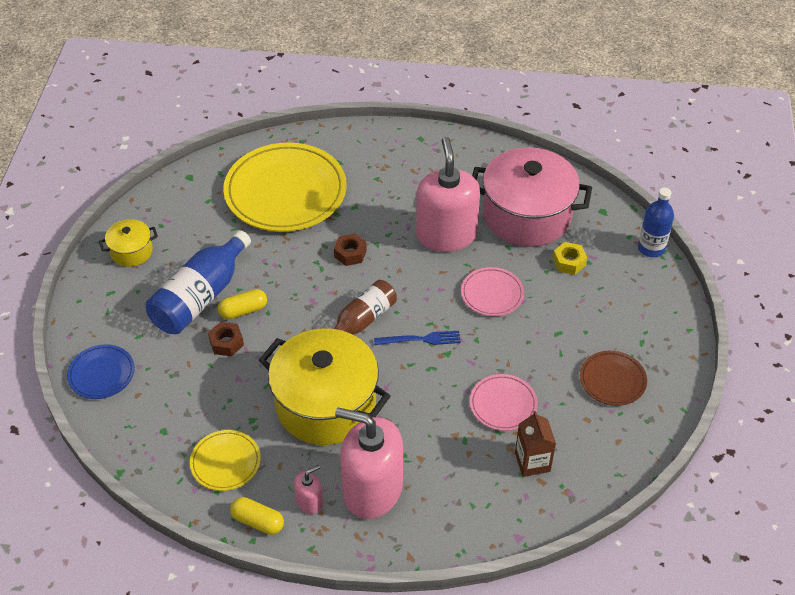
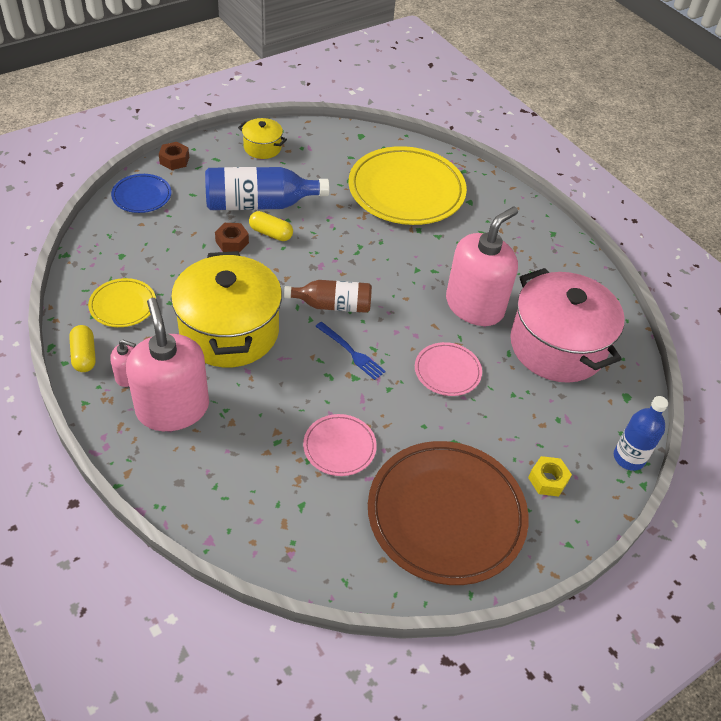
camera: 45 degrees right, 0 degrees up
brown nut [334,233,367,266] -> brown nut moved to [159,142,189,170]
brown carton [515,411,556,477] -> none
yellow nut [553,242,587,275] -> yellow nut moved to [528,456,572,497]
brown plate [580,351,647,406] -> brown plate [368,441,529,585], size x2.08

